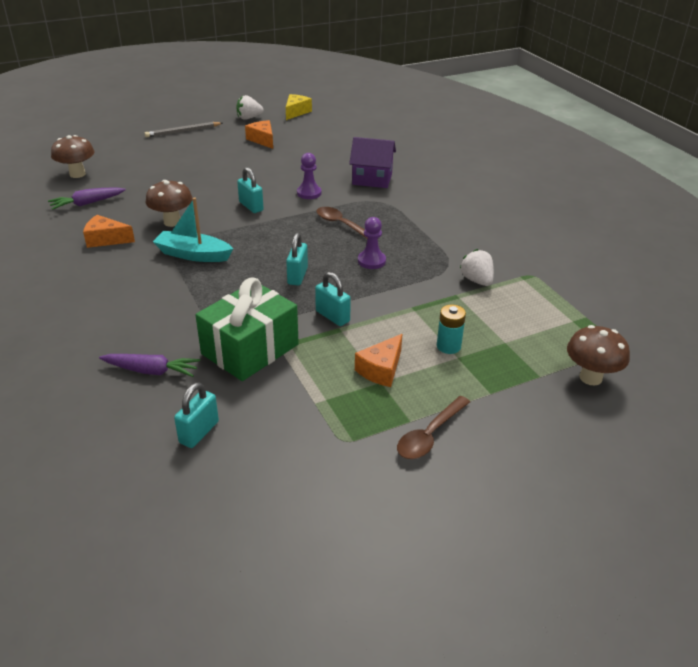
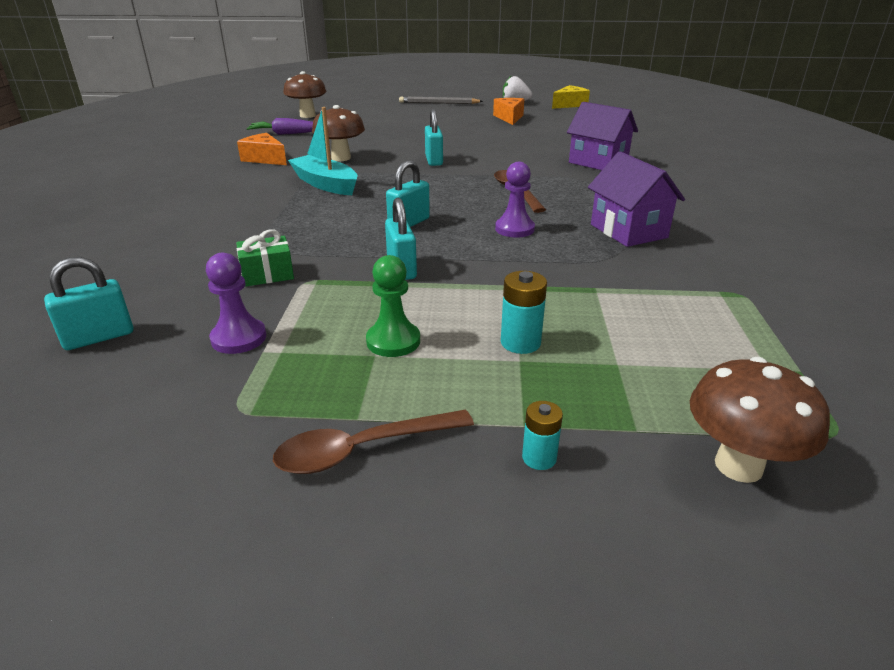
camera: 30 degrees right, 5 degrees down
purple carrot [99,354,200,377] -> none
green gift [196,278,299,381] -> green gift [236,229,294,287], size x0.46
purple pawn [297,153,321,199] -> purple pawn moved to [206,253,266,354]
orange cheese [355,334,402,387] -> green pawn [366,255,420,357]
white strawberry [460,249,494,286] -> none
none -> turquoise battery [522,401,563,470]
none -> purple house [588,151,685,247]

